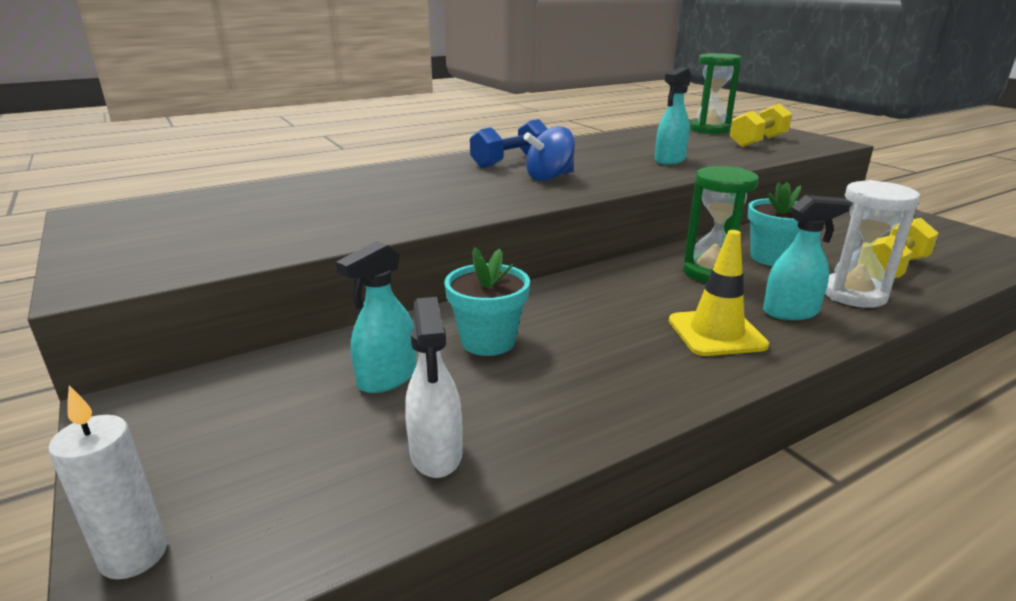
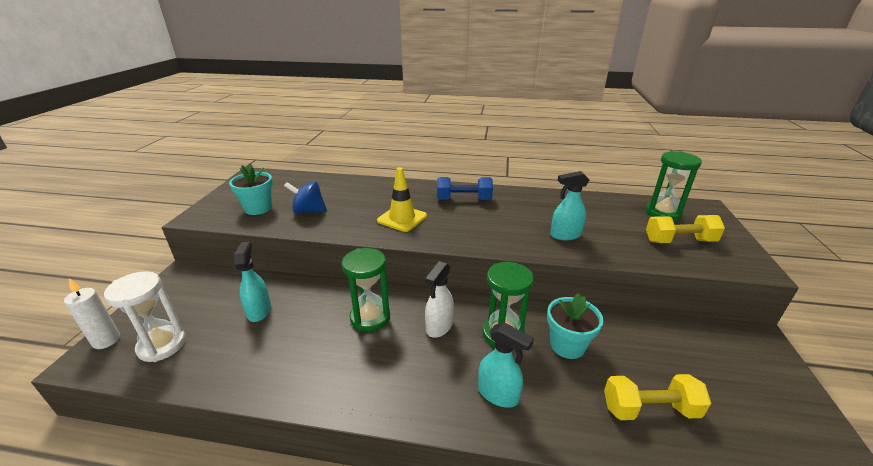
camera: 40 degrees right, 5 degrees up
turquoise spray bottle [336,241,417,393] -> turquoise spray bottle turned 90 degrees clockwise [234,242,271,322]
white spray bottle [405,297,463,478] -> white spray bottle moved to [425,261,454,338]
turquoise flower pot [445,247,530,356] -> turquoise flower pot moved to [229,163,273,215]
blue spinning top [524,126,575,181] -> blue spinning top moved to [284,181,327,214]
yellow traffic cone [669,230,769,356] -> yellow traffic cone moved to [377,167,427,232]
white hourglass [825,180,920,308] -> white hourglass moved to [104,271,186,362]
none -> green hourglass [342,248,390,332]

